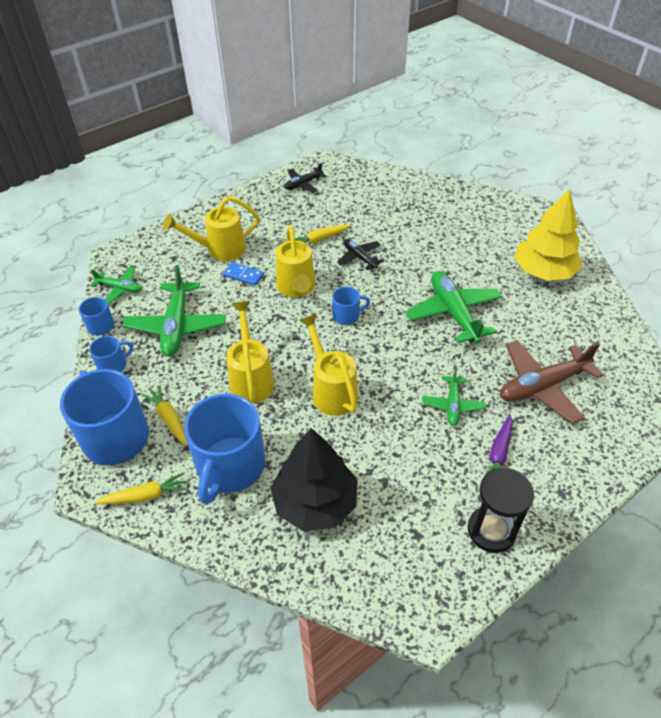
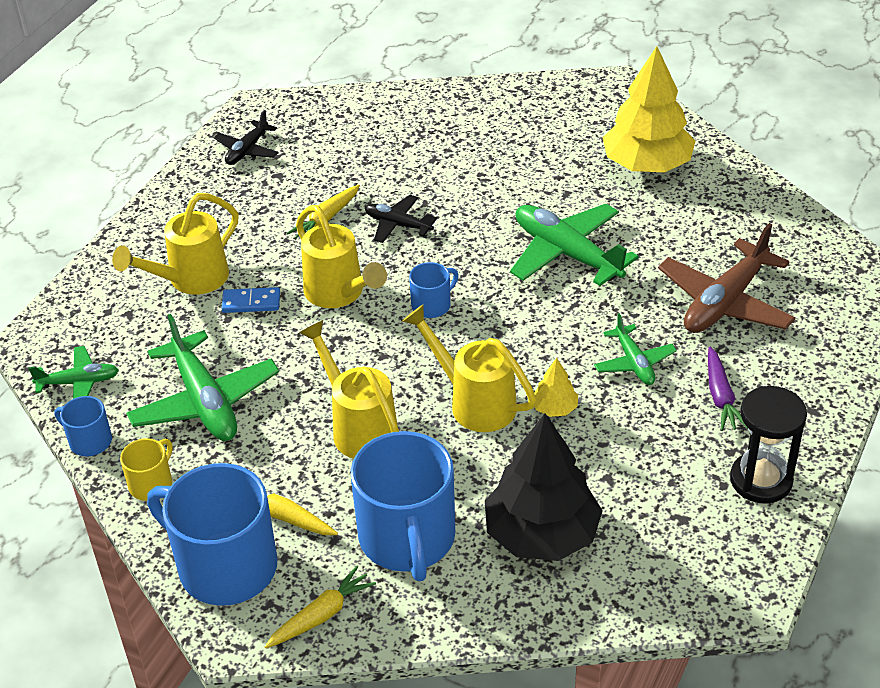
camera: 25 degrees left, 5 degrees down
blue mug [89,336,133,372] -> yellow mug [120,438,173,501]
none -> yellow tree [534,358,578,417]

